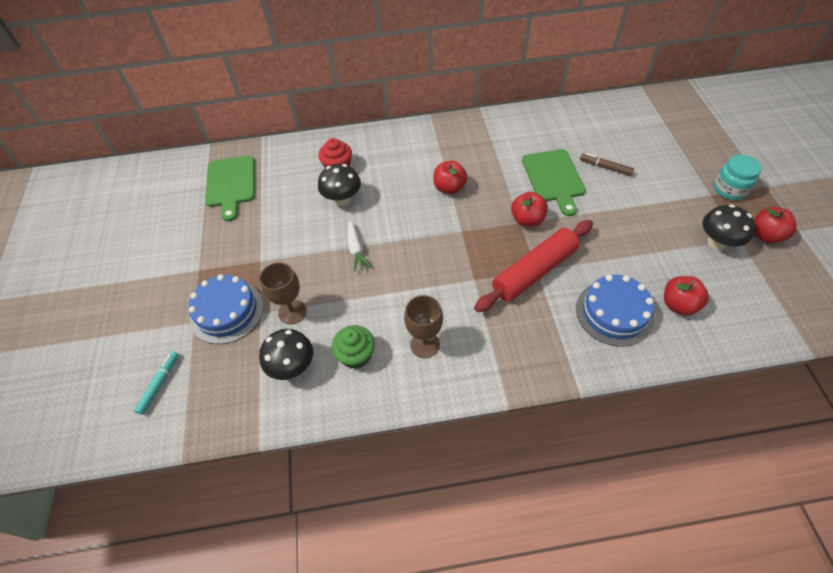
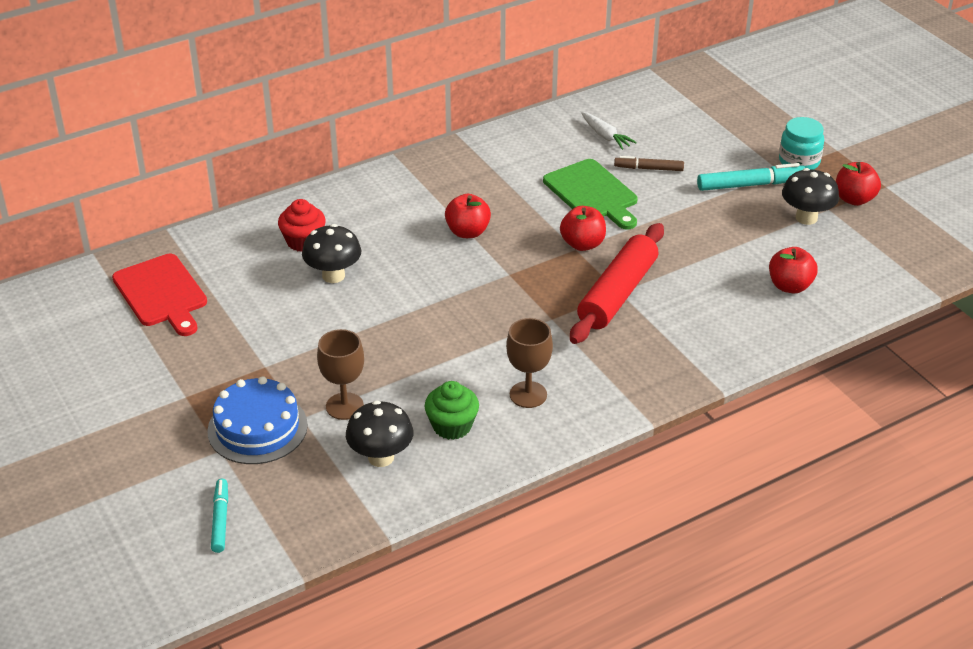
camera: 25 degrees left, 15 degrees down
green cutting board [205,156,255,222] -> red cutting board [112,254,207,336]
white carrot [347,221,370,271] -> white carrot moved to [581,112,637,150]
blue cake [576,275,654,347] -> none
none -> turquoise marker [697,163,805,191]

